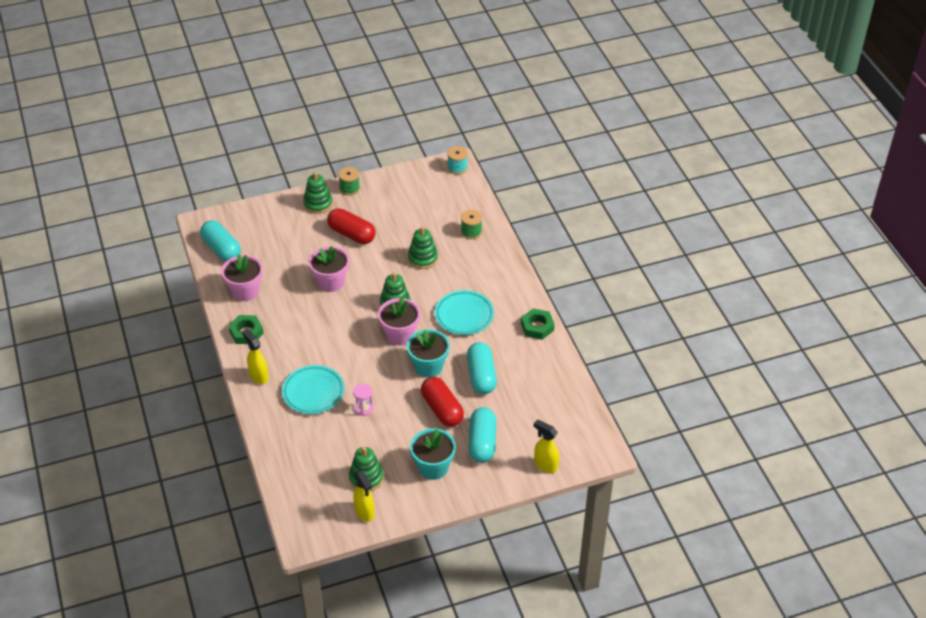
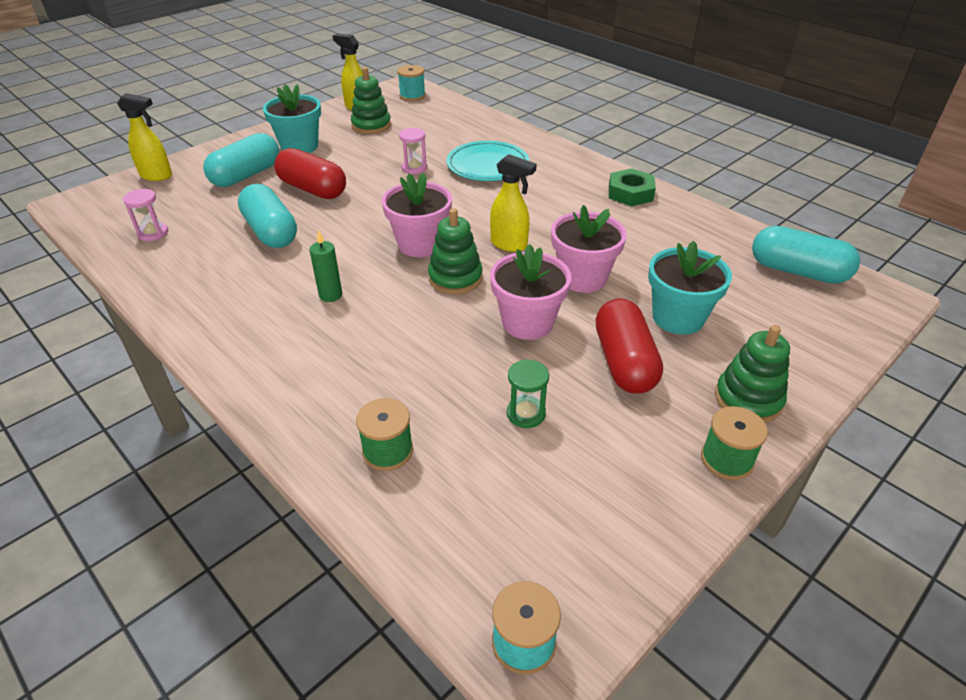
camera: 155 degrees right, 5 degrees down
pink flower pot [221,254,263,301] -> pink flower pot moved to [490,244,572,340]
yellow spray bottle [242,329,269,384] -> yellow spray bottle moved to [490,154,537,252]
red capsule [327,208,376,244] -> red capsule turned 75 degrees clockwise [596,298,663,394]
turquoise flower pot [407,329,450,378] -> turquoise flower pot moved to [648,241,732,335]
green stacking toy [408,226,438,269] -> none
turquoise plate [435,290,494,335] -> green candle [309,230,342,302]
turquoise capsule [469,407,496,463] -> turquoise capsule turned 60 degrees clockwise [203,133,279,187]
green nut [521,308,555,340] -> none
none -> pink hourglass [123,189,168,241]
none -> turquoise spool [397,65,426,101]
none -> green hourglass [507,359,549,428]

